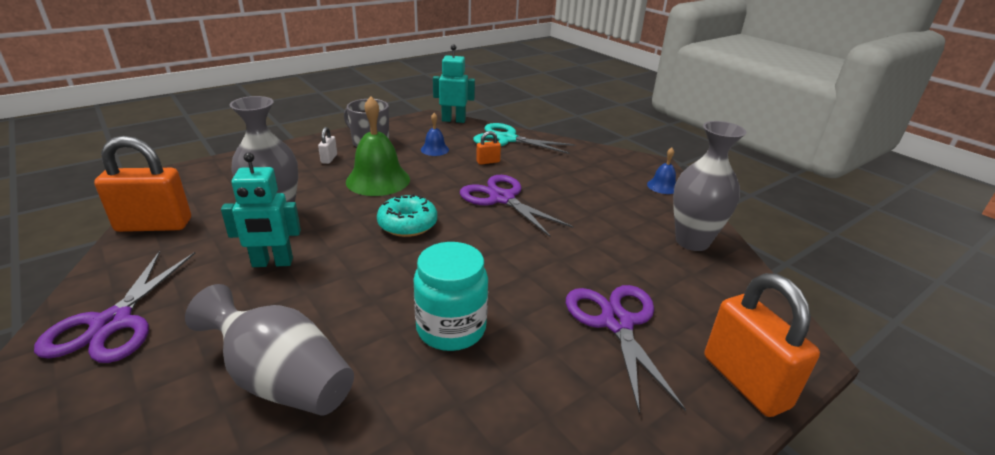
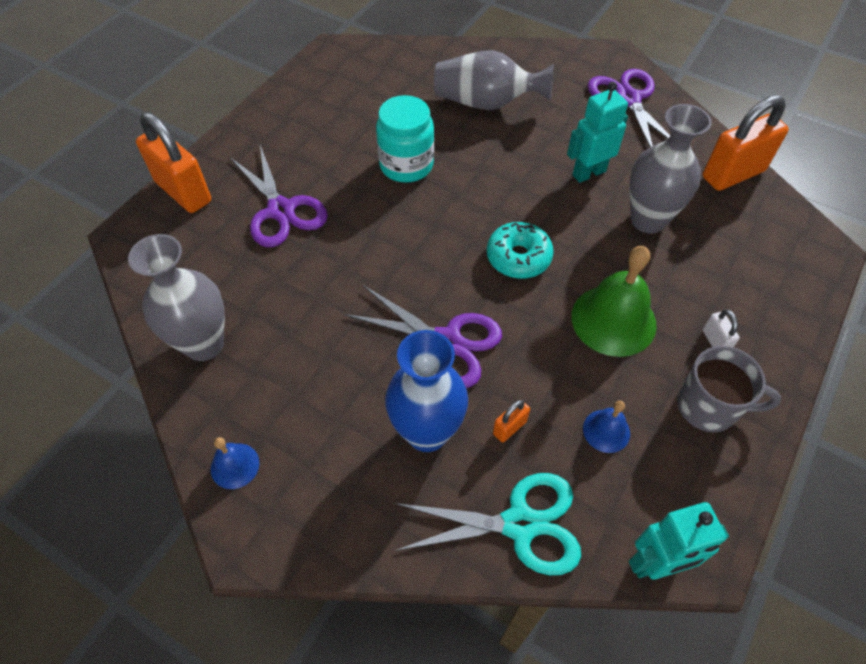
camera: 160 degrees right, 25 degrees up
none -> blue vase [385,330,468,452]

